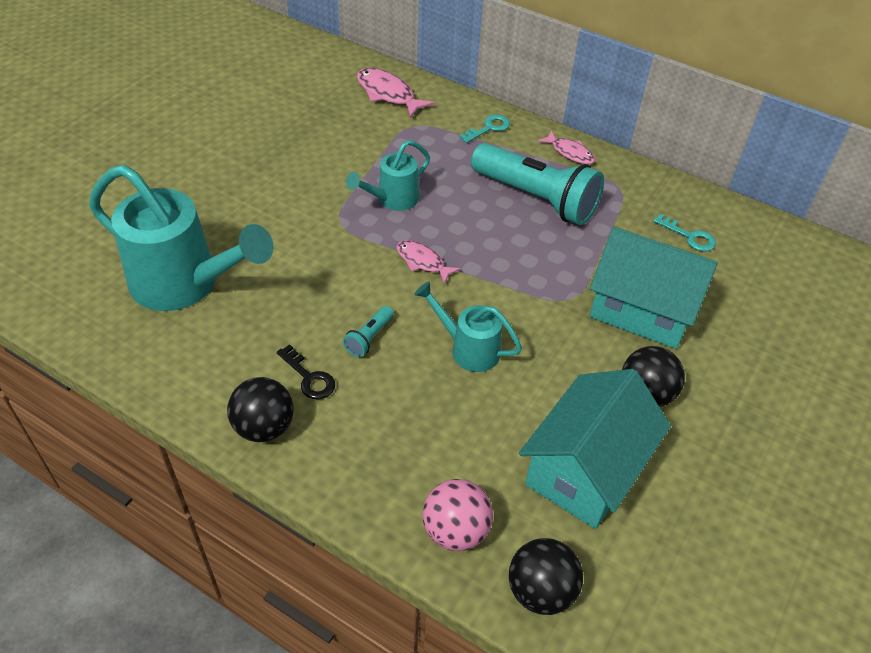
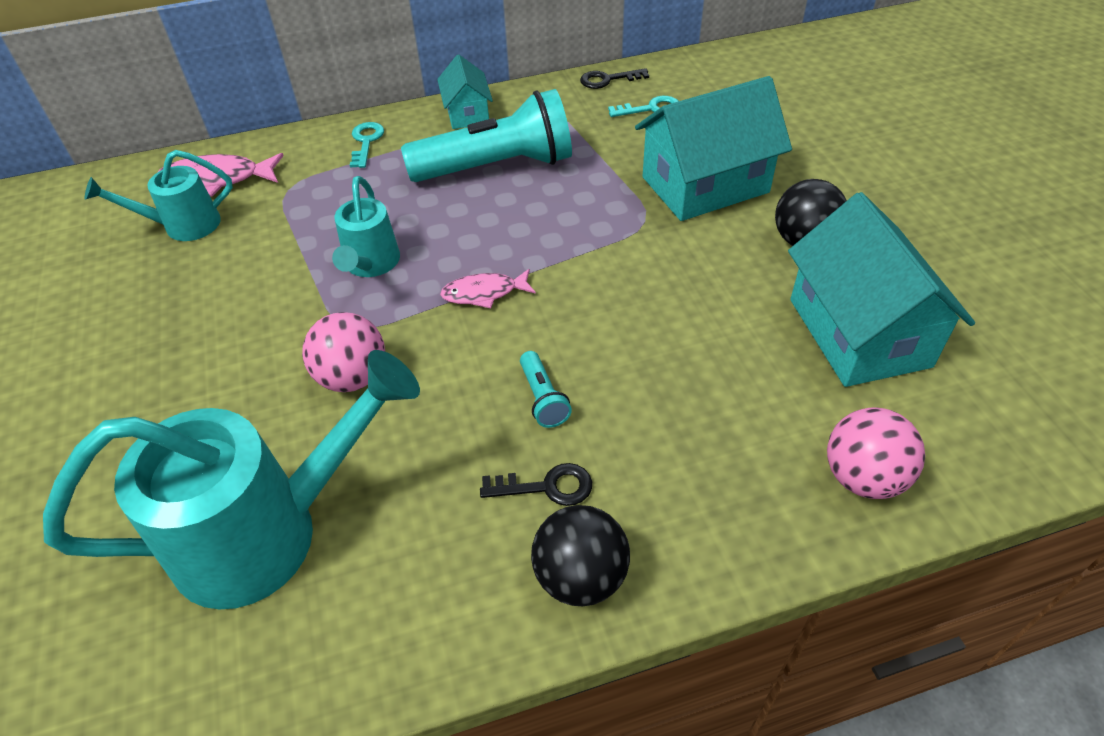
camera: 45 degrees left, 0 degrees up
turquoise watering can [414,281,522,372] -> turquoise watering can moved to [85,150,233,241]
black ball [509,538,583,615] -> none
pink fish [537,131,595,164] -> turquoise house [437,54,493,129]
none -> pink ball [302,312,385,392]
none -> black key [580,68,649,89]

